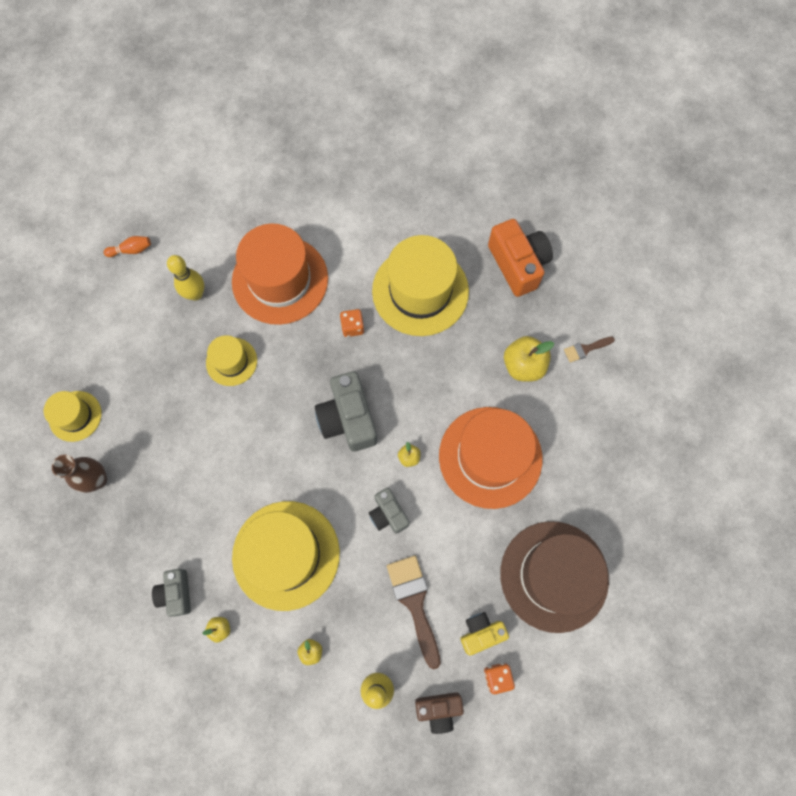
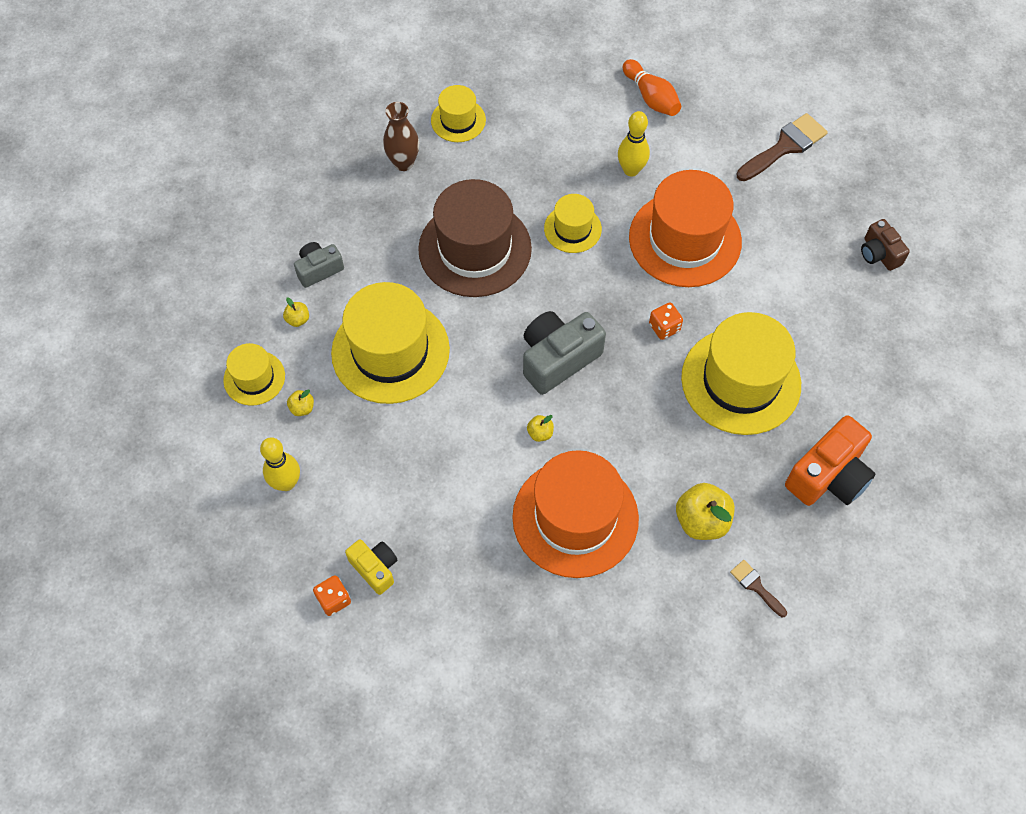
camera: 70 degrees right, 10 degrees down
orange bowling pin [104,236,151,257] -> orange bowling pin [623,59,681,116], size x1.58
grey camera [369,488,410,534] -> none
brown brush [387,556,441,669] -> brown brush moved to [737,113,828,181]
brown camera [415,692,464,734] -> brown camera moved to [861,219,910,271]
brown hat [500,521,609,633] -> brown hat moved to [418,179,532,297]
none -> yellow hat [223,343,285,406]

